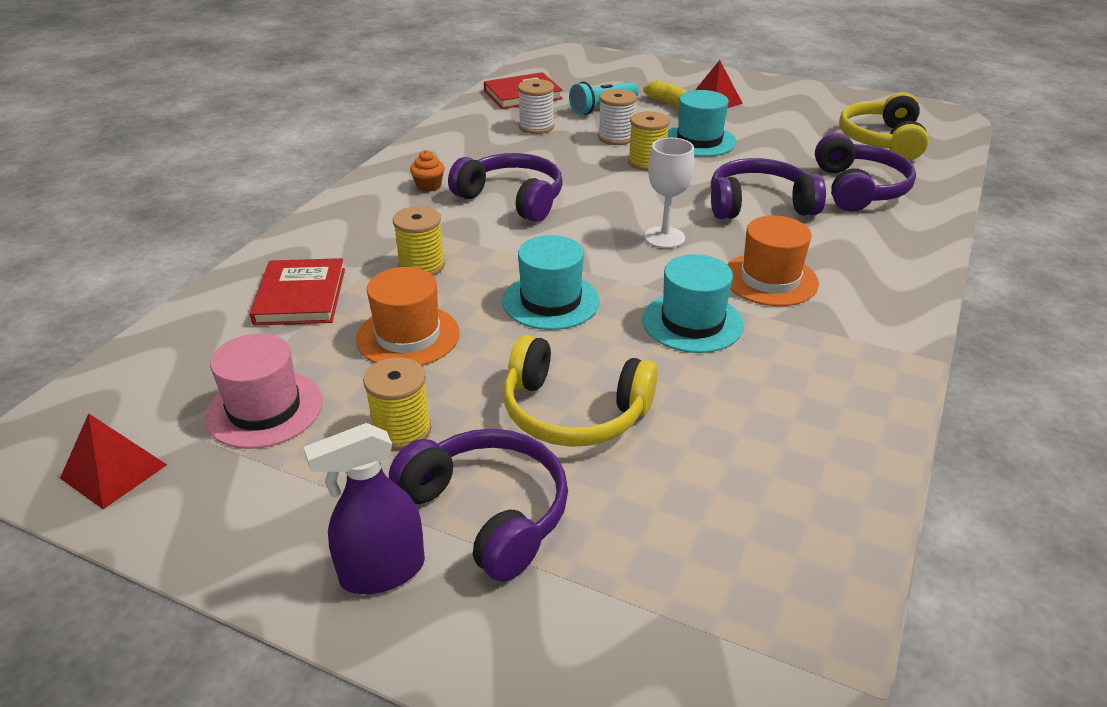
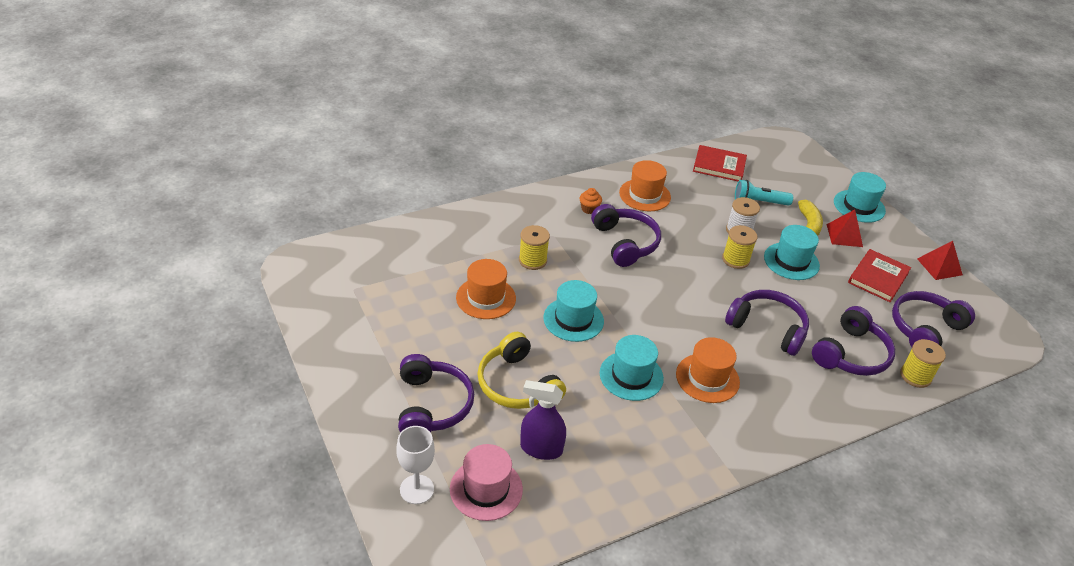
camera: 35 degrees right, 5 degrees up
red pyramid [60,413,167,509] -> red pyramid moved to [917,241,963,280]
pink hat [205,333,323,449] -> pink hat moved to [450,444,523,521]
red book [250,258,345,326] -> red book moved to [848,249,911,302]
purple spray bottle [304,423,425,594] -> purple spray bottle moved to [520,380,566,460]
yellow spool [363,357,431,450] -> yellow spool moved to [900,339,946,388]
white spool [518,79,554,134] -> none
white goblet [645,138,694,249] -> white goblet moved to [396,426,435,504]
yellow headphones [839,92,929,160] -> purple headphones [892,291,975,347]
none -> orange hat [619,160,671,211]
none -> turquoise hat [834,172,886,223]

